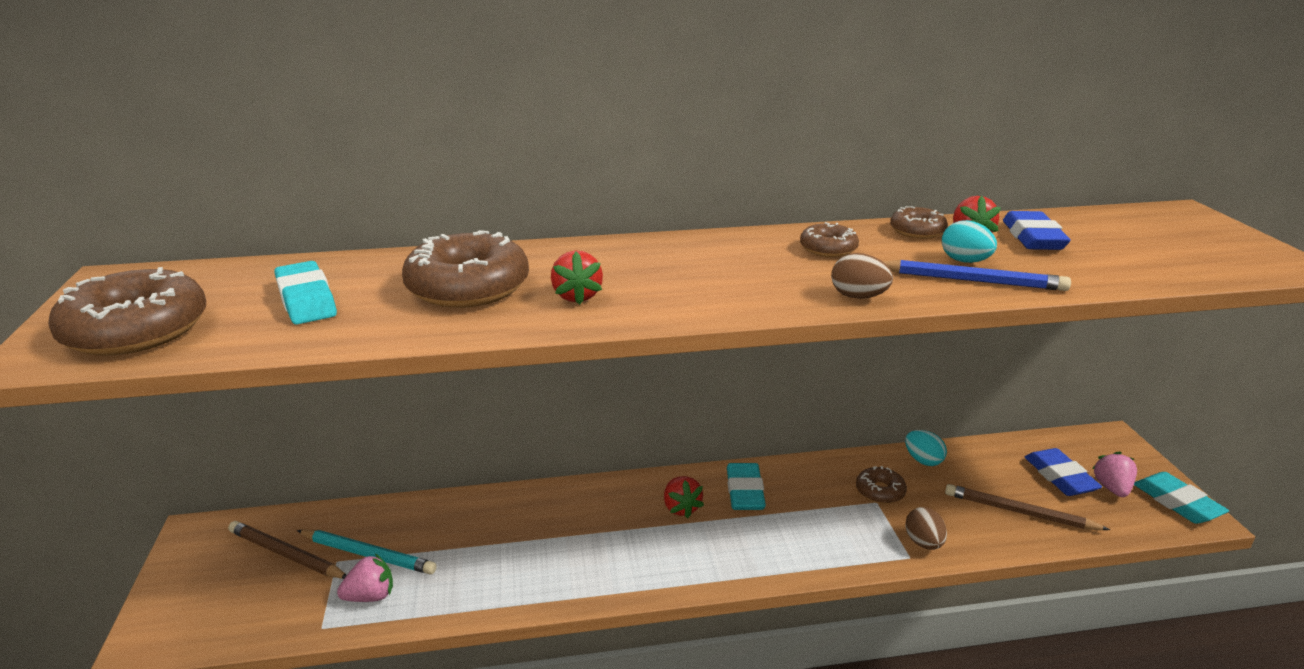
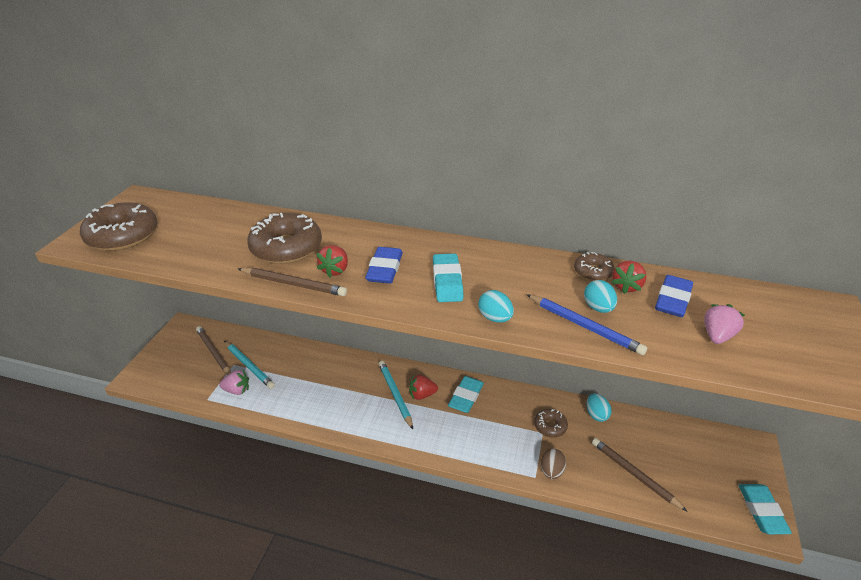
camera: 25 degrees right, 10 degrees up
turquoise eraser [274,261,337,324] -> turquoise eraser moved to [433,254,464,302]
red strawberry [664,476,704,518] -> red strawberry turned 75 degrees clockwise [409,375,438,400]
brown donut [800,222,859,257] -> none
brown egg [831,253,893,299] -> turquoise egg [478,290,514,323]
blue eraser [1025,448,1102,496] -> blue eraser moved to [365,247,403,284]
pink strawberry [1092,452,1137,497] -> pink strawberry moved to [704,304,745,344]
none -> brown pencil [238,268,347,296]
none -> turquoise pencil [379,361,413,429]

